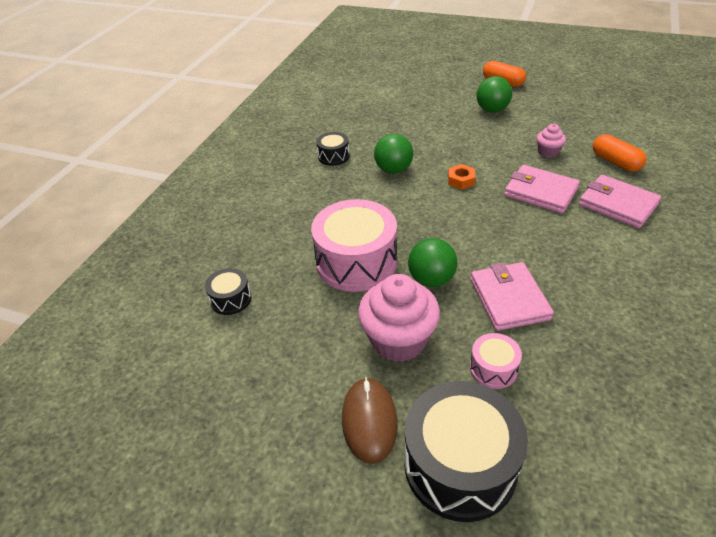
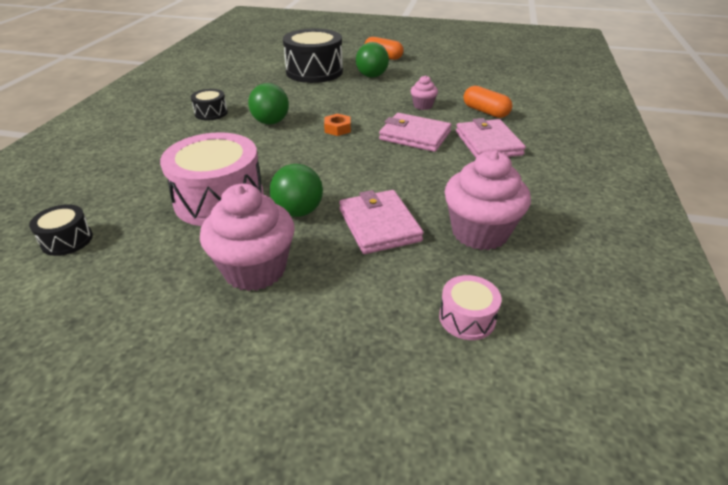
camera: 10 degrees left, 5 degrees down
brown mouse [342,377,398,464] -> none
black drum [404,381,528,522] -> black drum moved to [283,29,343,83]
pink drum [470,333,522,389] -> pink drum moved to [439,275,502,340]
pink wallet [579,175,661,228] -> pink wallet turned 45 degrees clockwise [456,118,526,158]
none -> pink cupcake [445,151,531,250]

